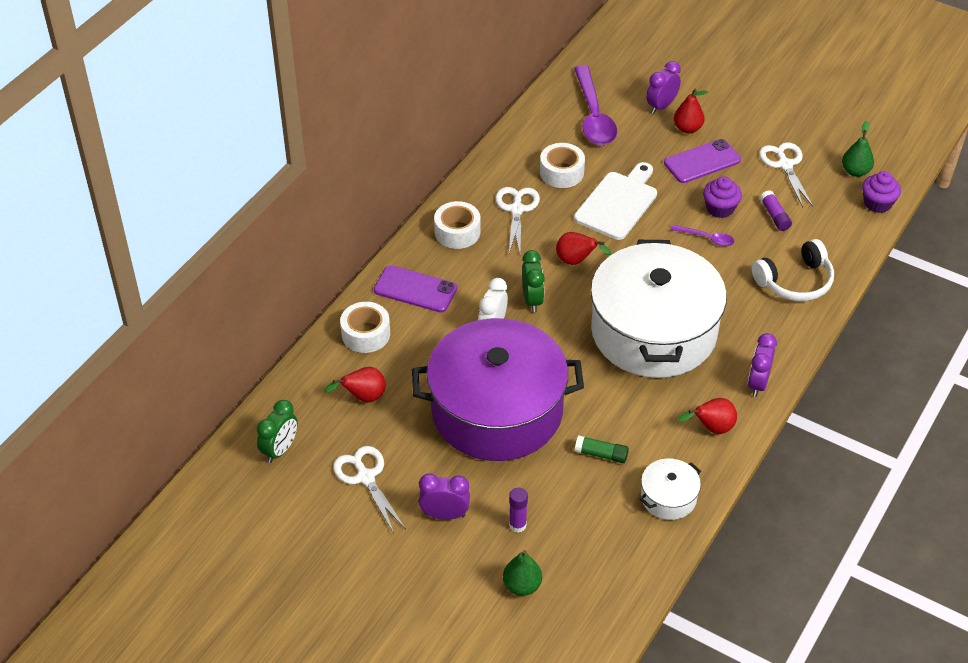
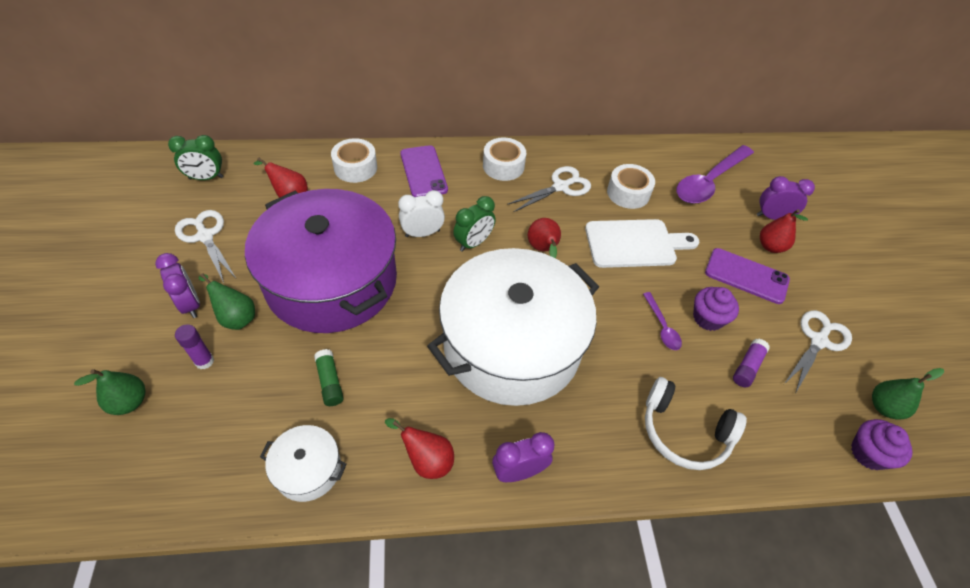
camera: 50 degrees right, 5 degrees up
white scissors [333,446,406,533] -> white scissors turned 60 degrees counterclockwise [175,210,236,283]
none -> green pear [199,273,255,330]

